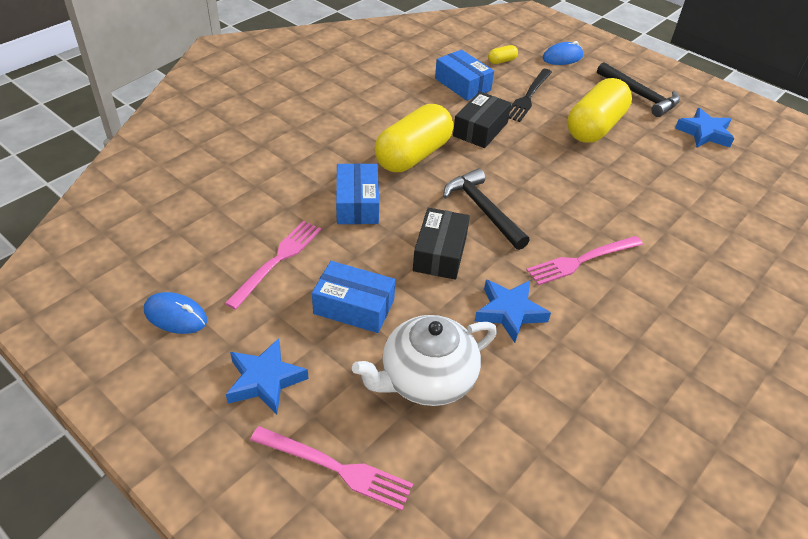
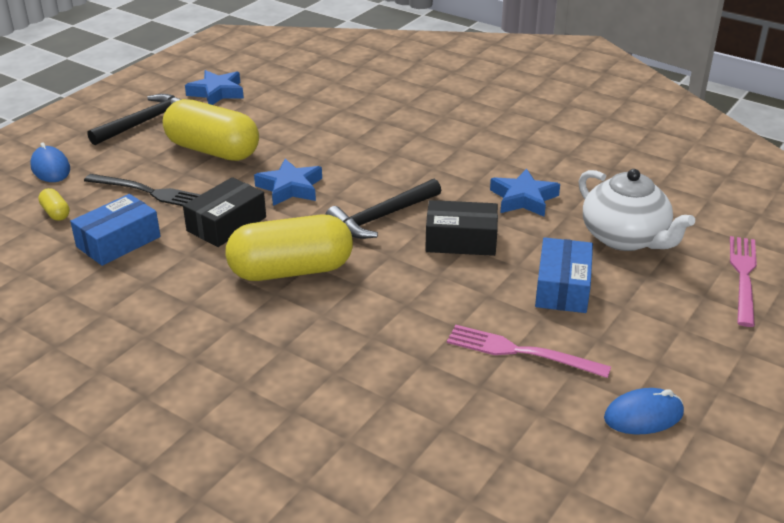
camera: 95 degrees left, 10 degrees down
blue mouse [144,292,207,334] -> blue mouse turned 60 degrees clockwise [604,388,684,434]
blue star [226,338,309,414] -> blue star moved to [254,159,322,206]
blue box [336,163,379,224] -> none
yellow capsule [375,104,454,172] -> yellow capsule turned 45 degrees counterclockwise [225,215,353,281]
black box [453,92,511,148] -> black box turned 75 degrees counterclockwise [183,177,266,247]
pink fork [526,236,643,285] -> none

